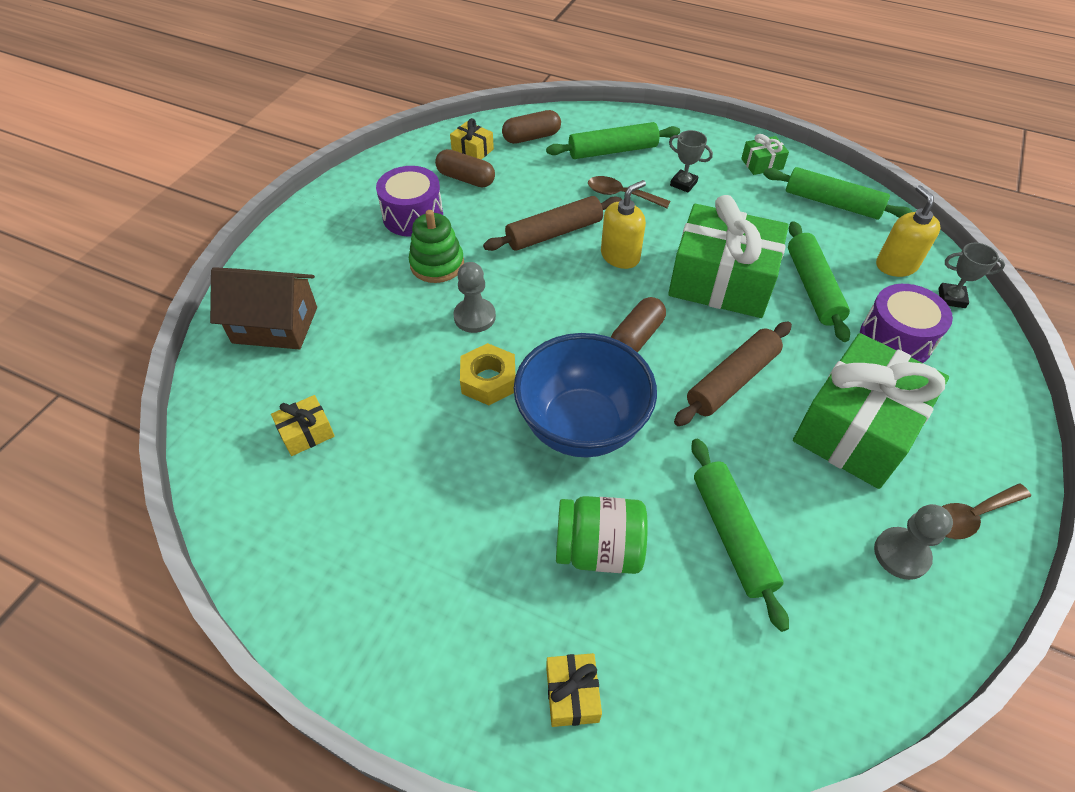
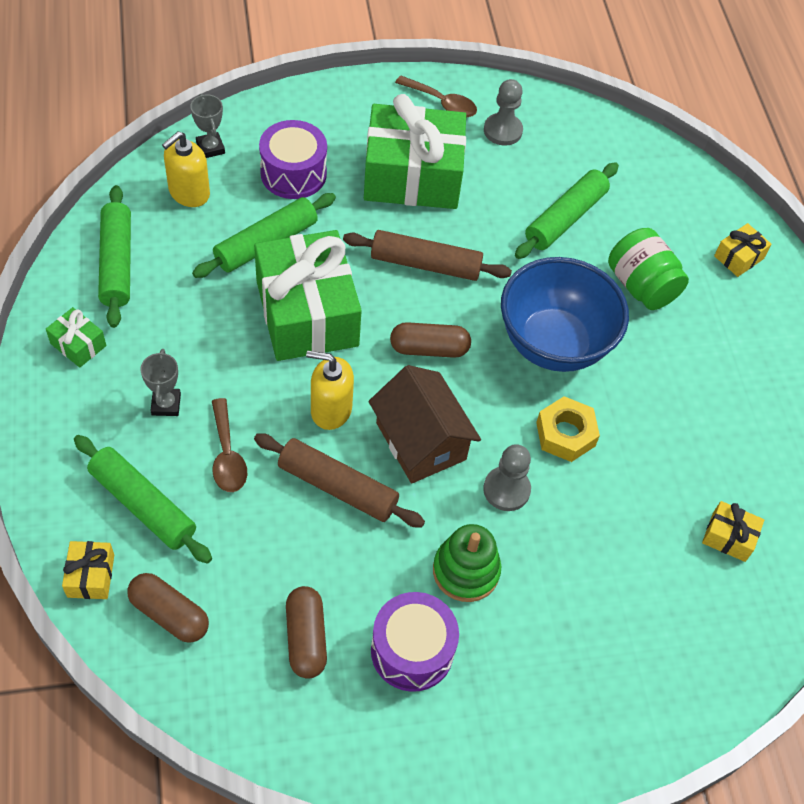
camera: 130 degrees left, 5 degrees up
brown house [210,267,317,349] -> brown house moved to [368,365,481,483]
yellow gift [450,118,494,159] -> yellow gift moved to [62,541,114,599]

